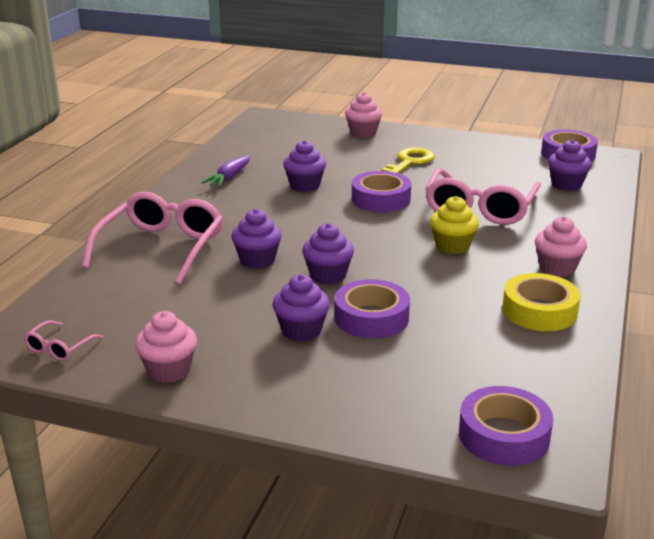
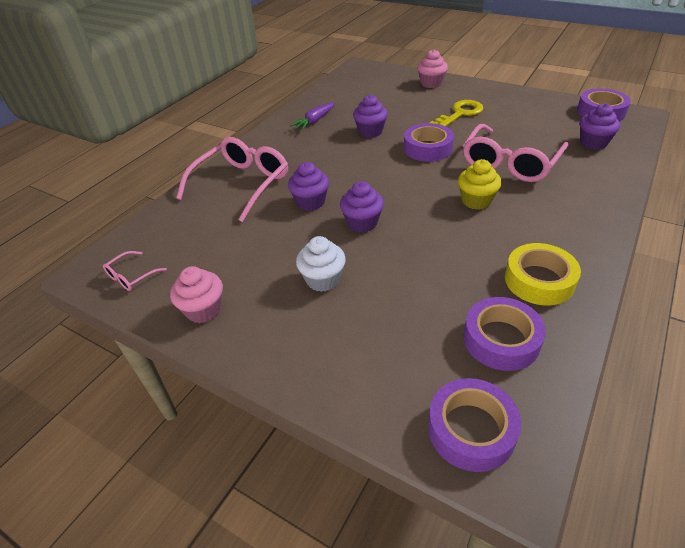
camera: 15 degrees right, 15 degrees up
purple cupcake [272,274,330,342] -> white cupcake [296,236,346,292]
purple tape [334,279,410,339] -> purple tape moved to [463,297,546,371]
pink cupcake [535,216,587,277] -> none

